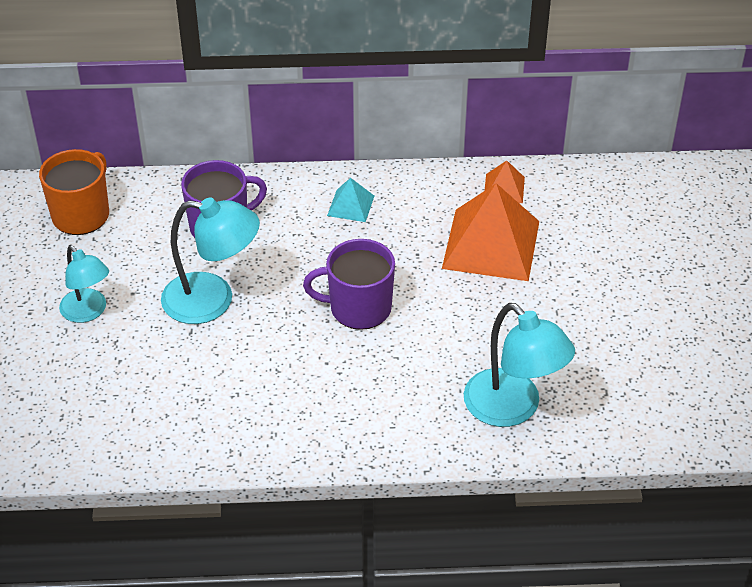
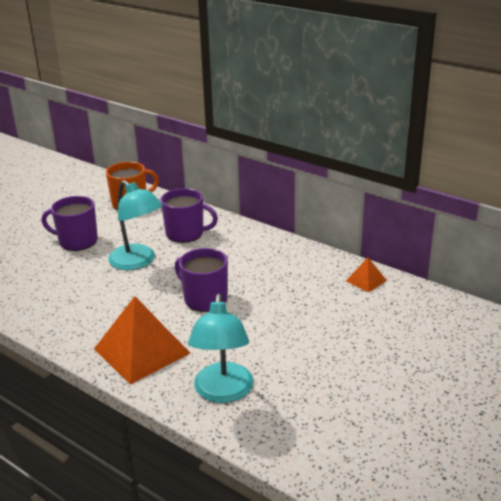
camera: 40 degrees right, 15 degrees down
turquoise lamp [59,245,109,323] -> purple mug [42,196,98,251]
turquoise pyramid [327,178,374,222] -> none
orange pyramid [442,183,539,281] -> orange pyramid moved to [94,296,190,385]

